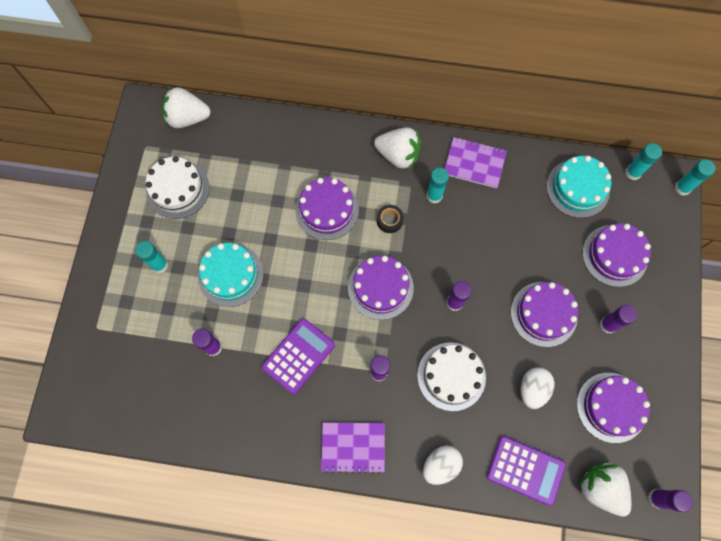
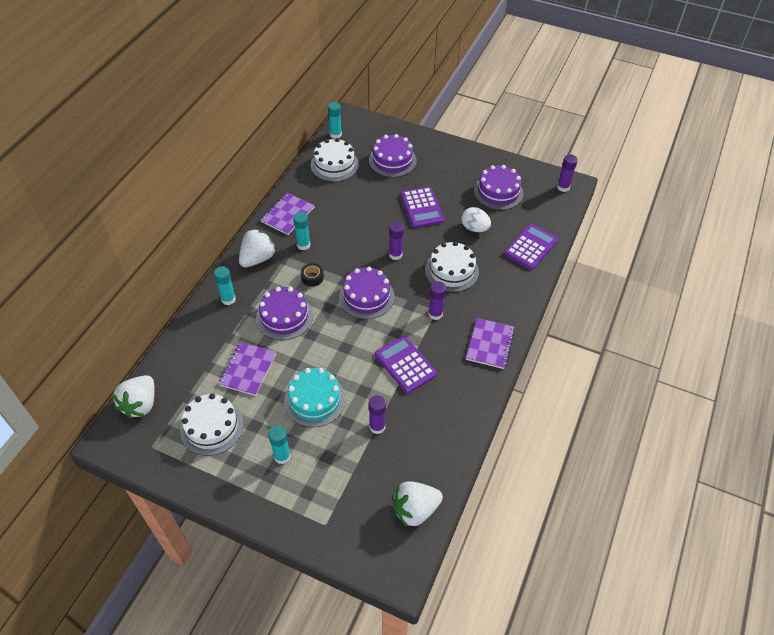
camera: 75 degrees left, 20 degrees down
white egg [423,445,463,485] -> none
purple cake [511,282,578,347] -> purple calculator [401,187,444,228]
turquoise cake [546,156,612,218] -> white cake [311,138,359,182]
white strawberry [579,461,631,517] -> white strawberry moved to [392,481,443,527]
purple glue stick [600,305,637,334] -> none
turquoise glue stick [675,159,716,196] -> turquoise glue stick moved to [214,266,236,305]
none -> purple notebook [218,342,276,396]

